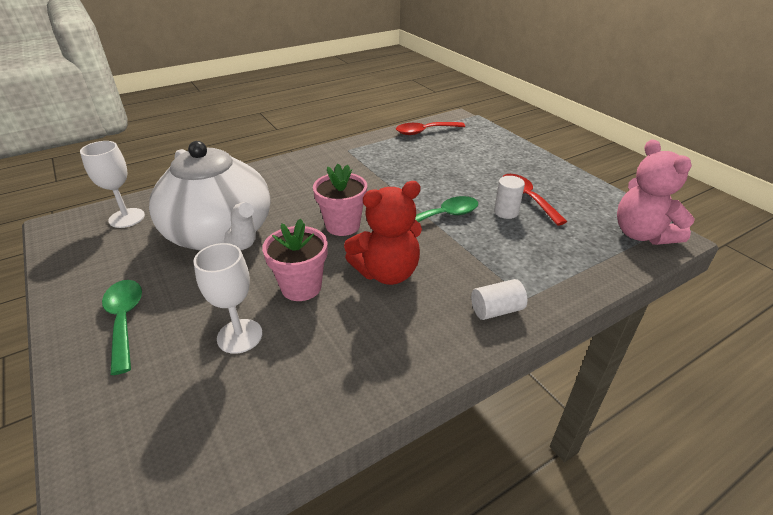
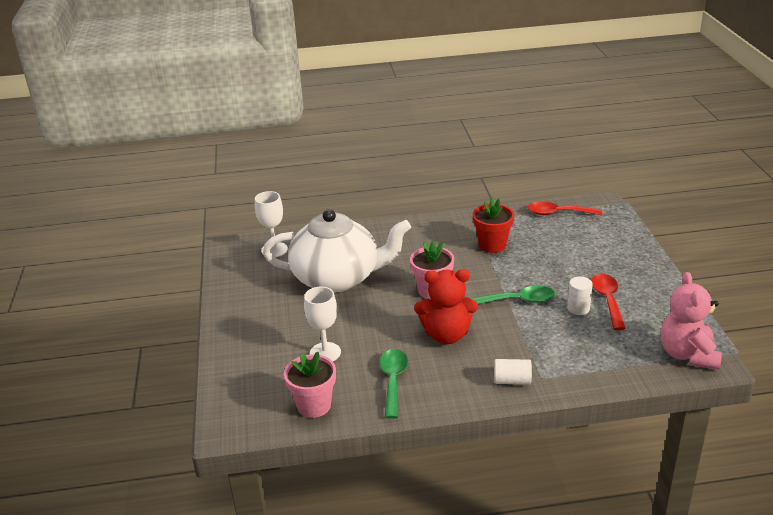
camera: 25 degrees right, 5 degrees down
green spoon [102,280,142,375] -> green spoon moved to [380,349,408,419]
white teapot [149,141,271,250] -> white teapot turned 75 degrees counterclockwise [263,209,411,293]
pink flower pot [262,218,328,301] -> pink flower pot moved to [284,352,336,418]
none -> red flower pot [473,198,514,253]

